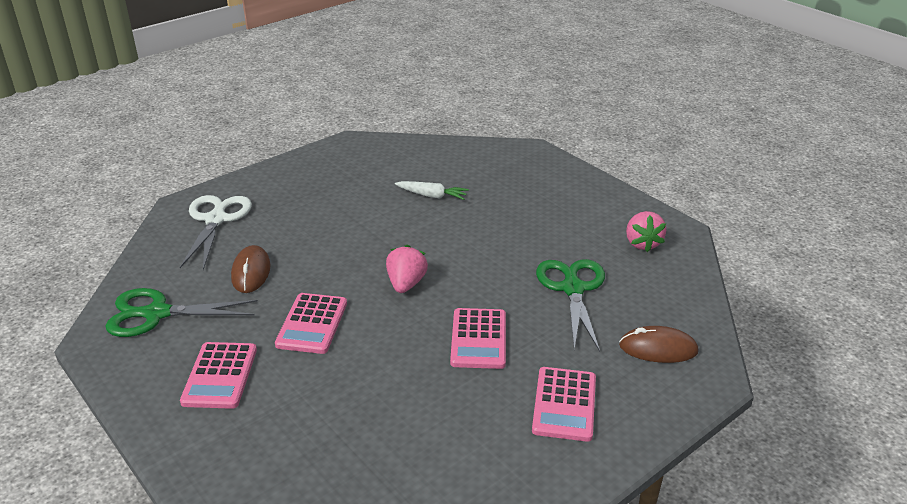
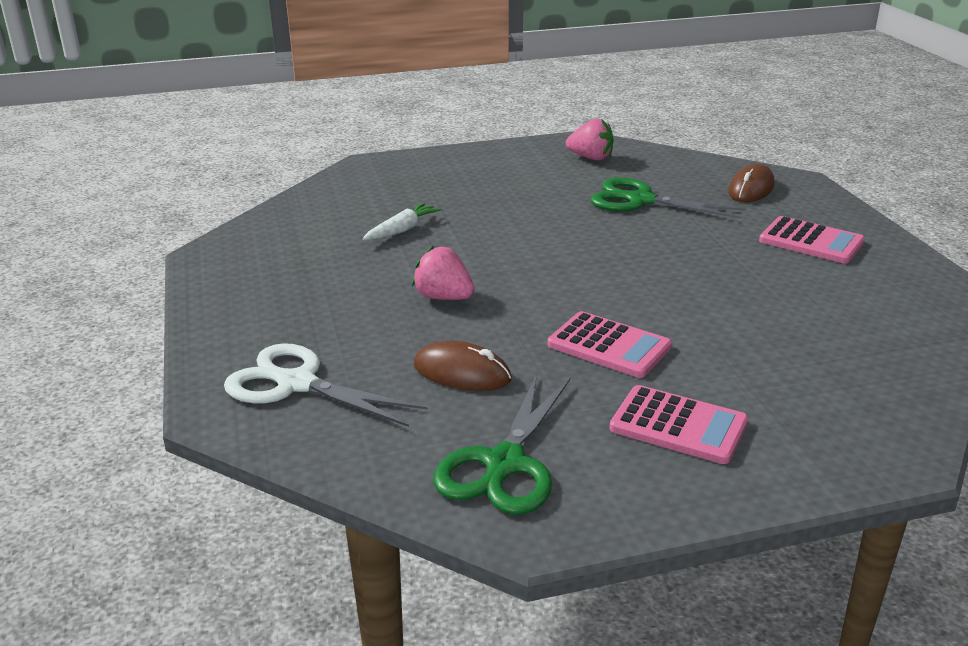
camera: 65 degrees left, 5 degrees down
pink strawberry [386,245,428,293] -> pink strawberry moved to [412,246,474,300]
pink calculator [450,308,506,369] -> none

